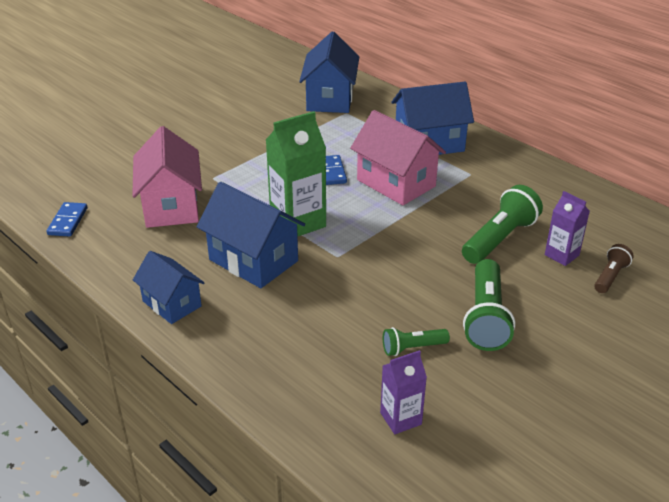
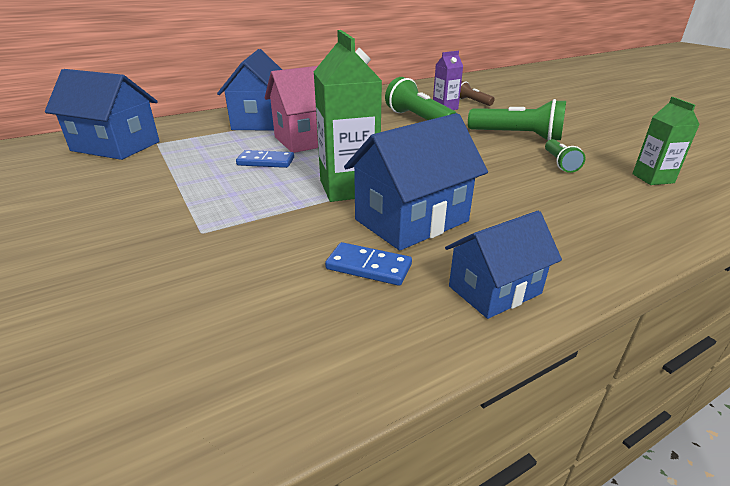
camera: 75 degrees left, 5 degrees down
blue domino [46,202,87,237] -> blue domino moved to [325,242,412,286]
pink house [132,126,202,228] -> none
purple carton [380,350,427,434] -> green carton [632,97,700,185]

